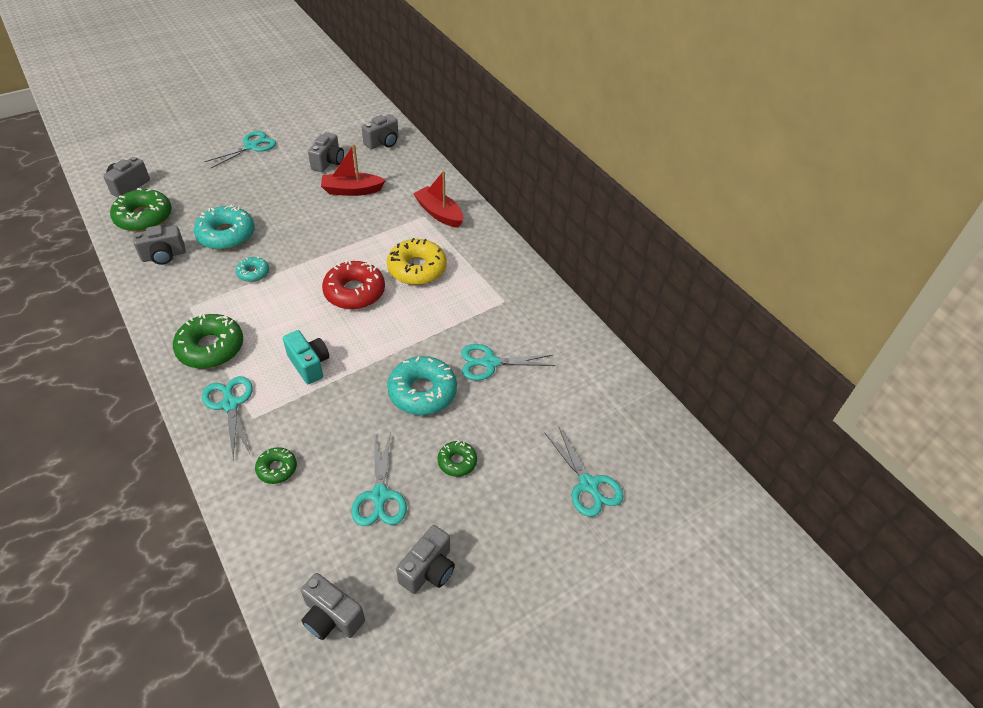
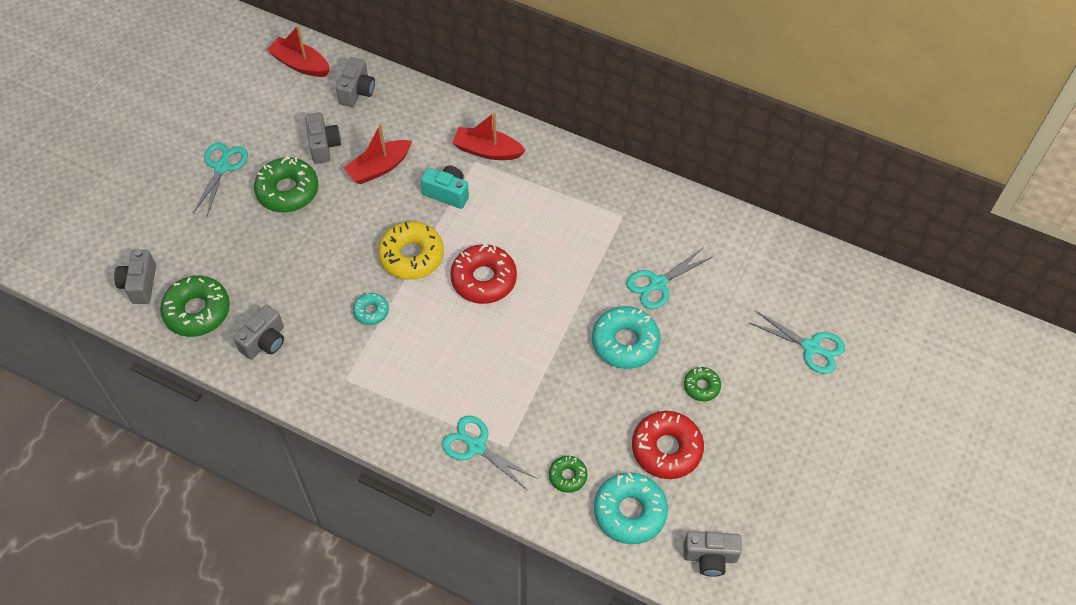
camera: 30 degrees left, 10 degrees up
green donut [173,313,243,369] -> green donut moved to [254,156,318,213]
turquoise donut [194,204,255,250] -> turquoise donut moved to [594,472,668,544]
turquoise camera [283,330,329,384] -> turquoise camera moved to [421,166,469,209]
turquoise scissors [351,435,407,526] -> red donut [632,411,704,479]
yellow donut [387,238,447,285] -> yellow donut moved to [378,221,444,280]
grey camera [396,525,455,594] -> none
none -> red boat [267,25,330,77]

